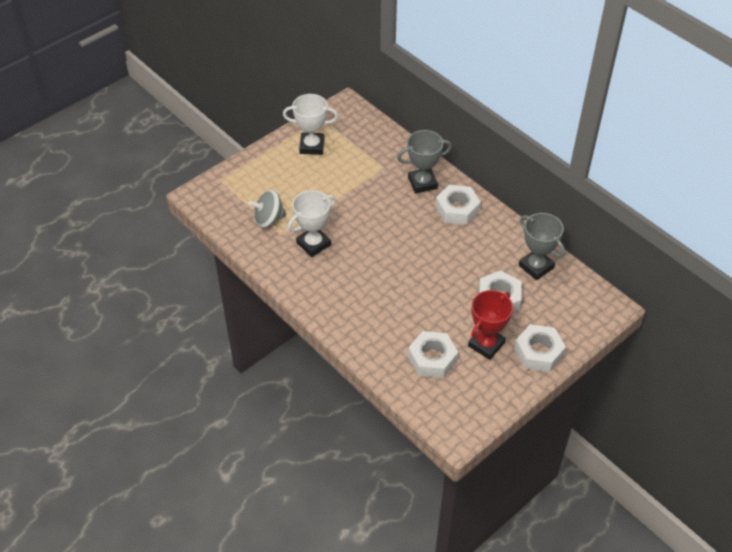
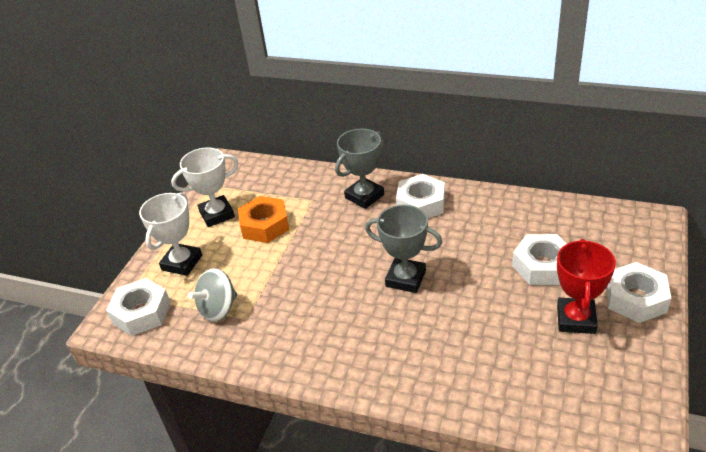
camera: 25 degrees left, 10 degrees down
white trophy [288,190,336,257] -> white trophy moved to [139,192,202,276]
white nut [408,331,458,378] -> white nut moved to [106,278,171,336]
grey trophy [519,213,565,280] -> grey trophy moved to [365,205,442,293]
none -> orange nut [238,196,289,243]

